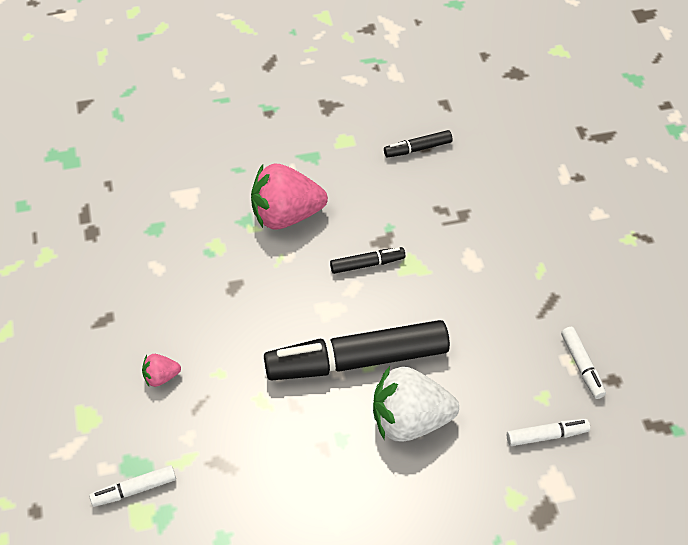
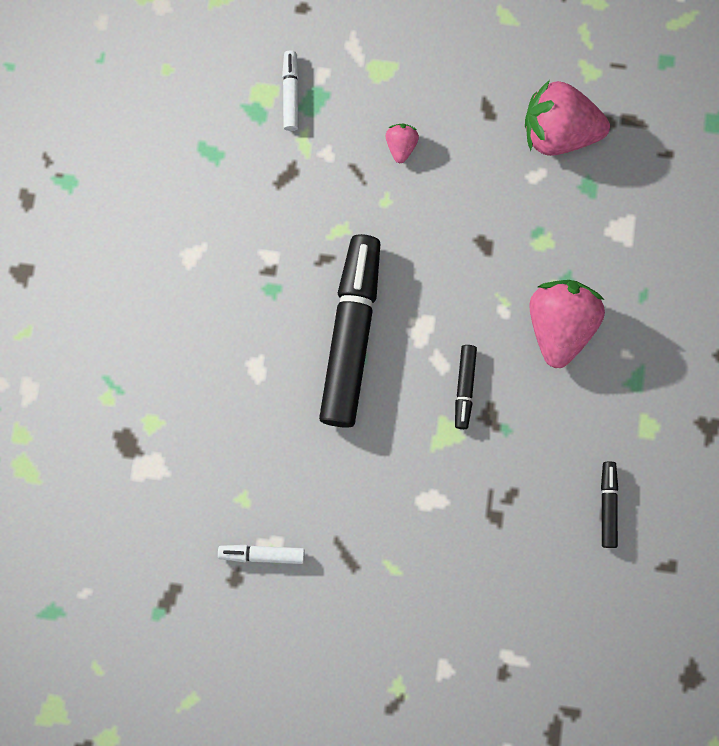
camera: 110 degrees right, 25 degrees up
white strawberry [373,366,459,441] -> none
white marker [507,419,590,446] -> none
none -> pink strawberry [525,80,610,156]

